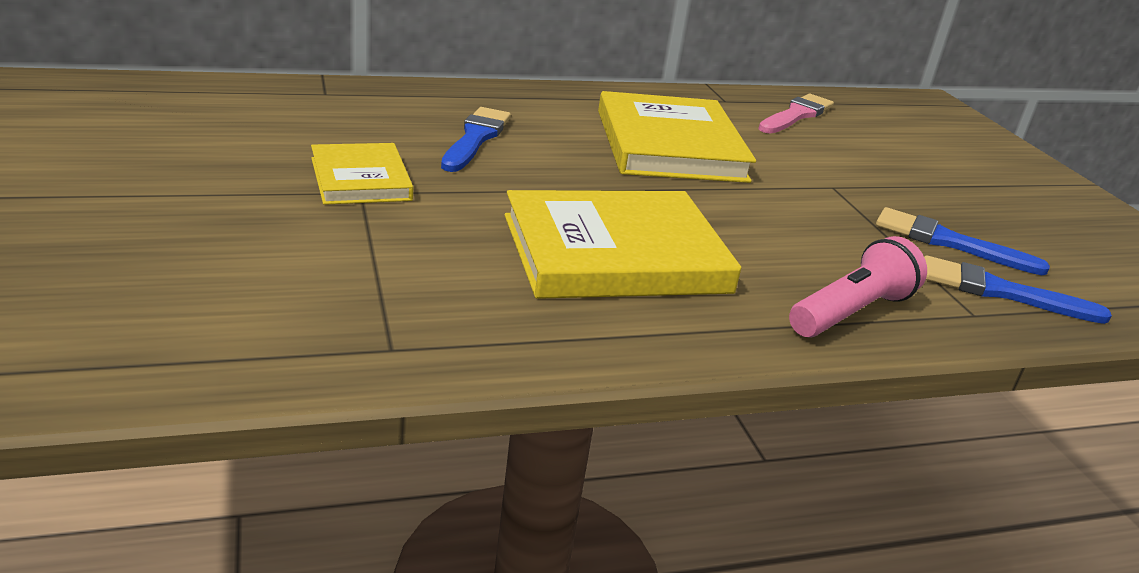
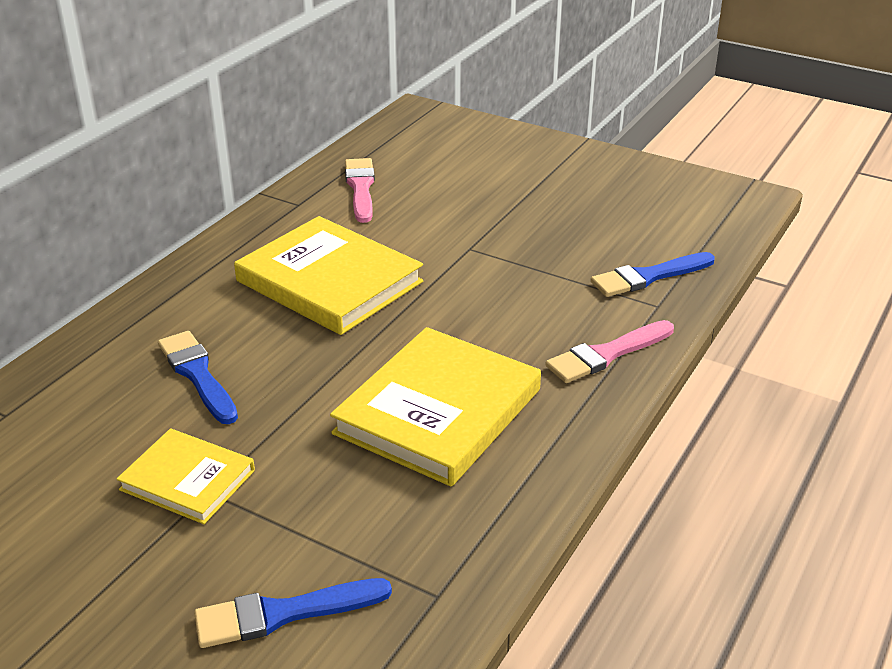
camera: 40 degrees left, 5 degrees up
pink flashlight [789,236,927,337] -> pink brush [545,320,674,383]
blue brush [876,207,1050,275] -> blue brush moved to [194,578,392,648]

